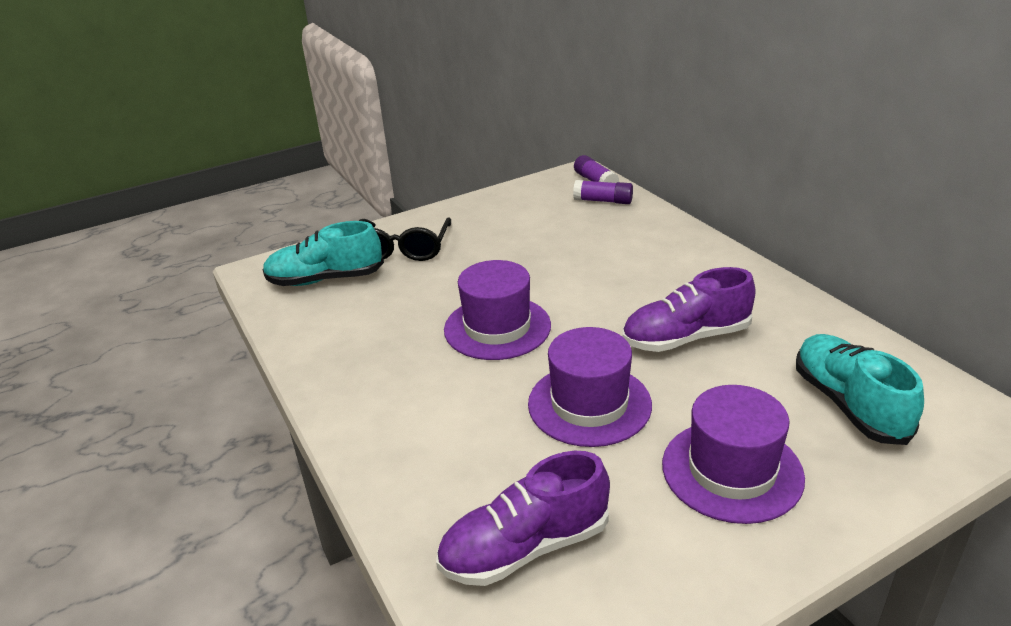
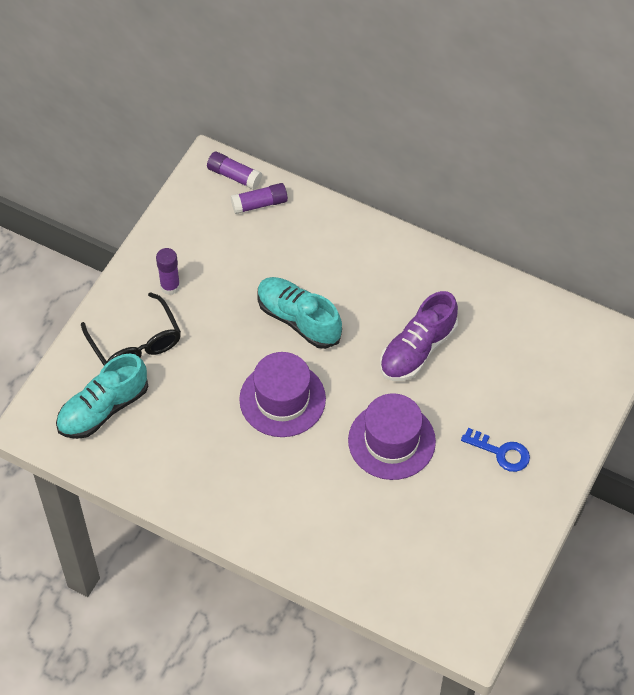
camera: 35 degrees left, 25 degrees up
purple shoe [436,451,610,586] -> none
purple hat [662,385,805,524] -> blue key [461,428,530,472]
turquoise shoe [796,334,924,445] -> turquoise shoe moved to [257,277,342,349]
none -> purple glue stick [156,248,180,295]

